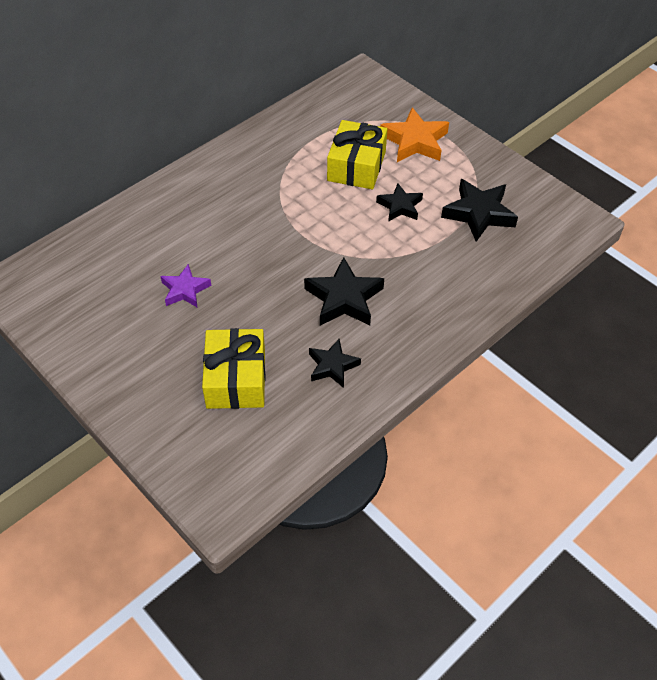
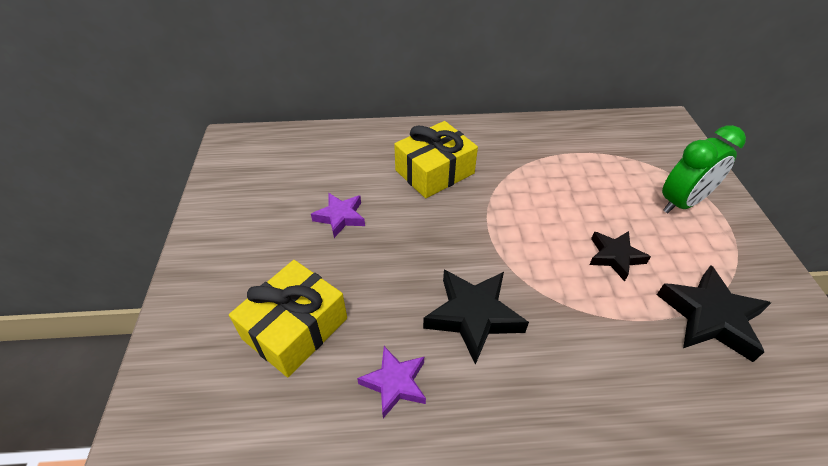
camera: 40 degrees right, 5 degrees down
black star [309,339,361,388] -> purple star [357,346,426,418]
yellow gift [327,120,387,189] -> yellow gift moved to [394,121,478,198]
orange star [380,107,449,162] -> green clock [662,125,746,213]

